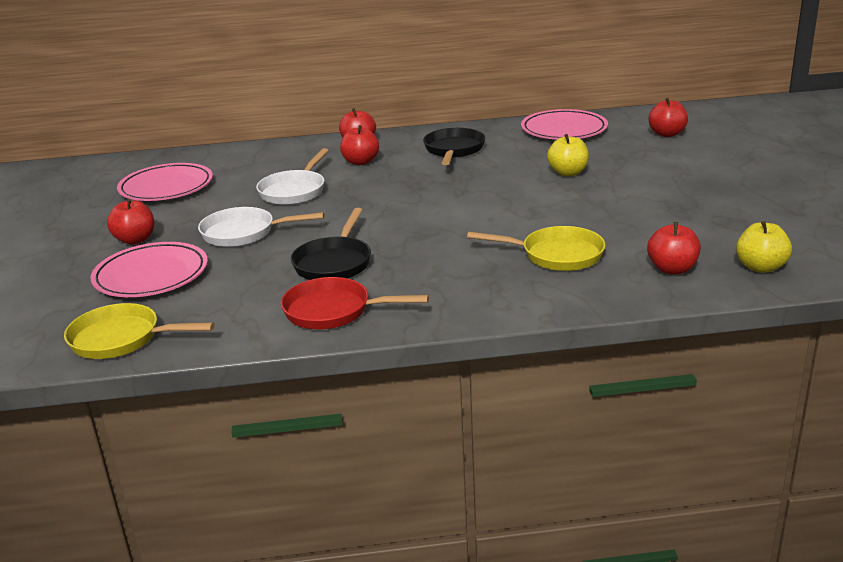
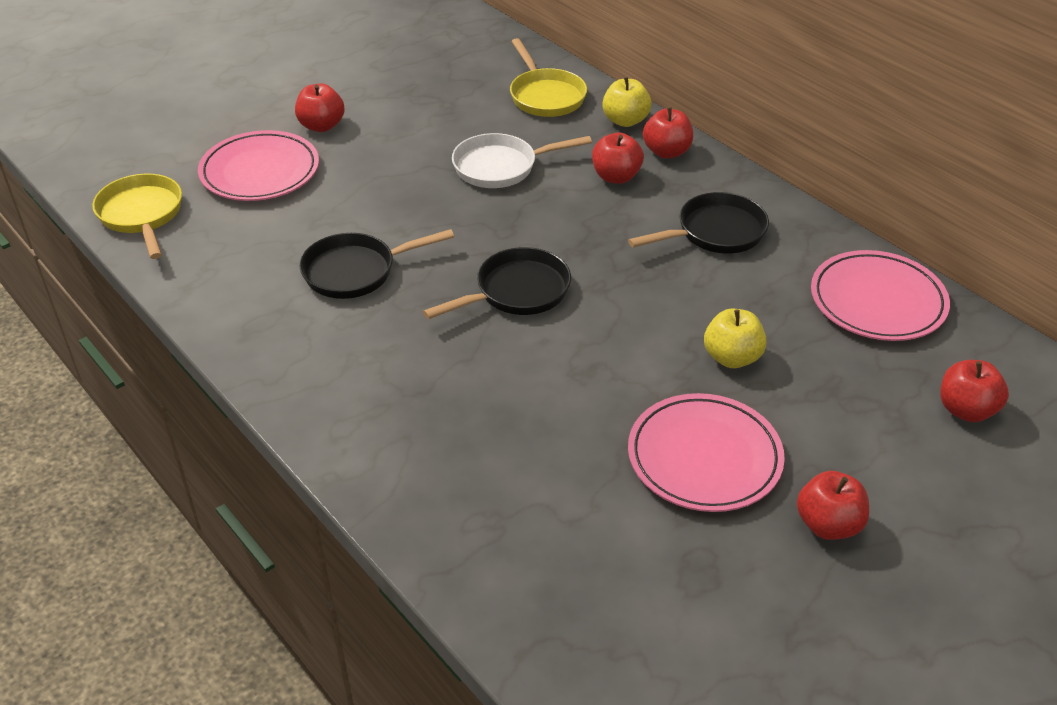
camera: 55 degrees right, 15 degrees up
pink plate [117,163,213,201] -> pink plate moved to [628,393,785,512]
white pan [198,207,324,247] -> none
red pan [281,277,429,329] -> none
yellow pan [467,226,606,271] -> yellow pan moved to [510,38,587,117]
red apple [647,222,701,274] -> red apple moved to [797,471,869,540]
yellow apple [736,221,792,273] -> yellow apple moved to [602,77,651,127]
none -> black pan [423,247,571,319]

